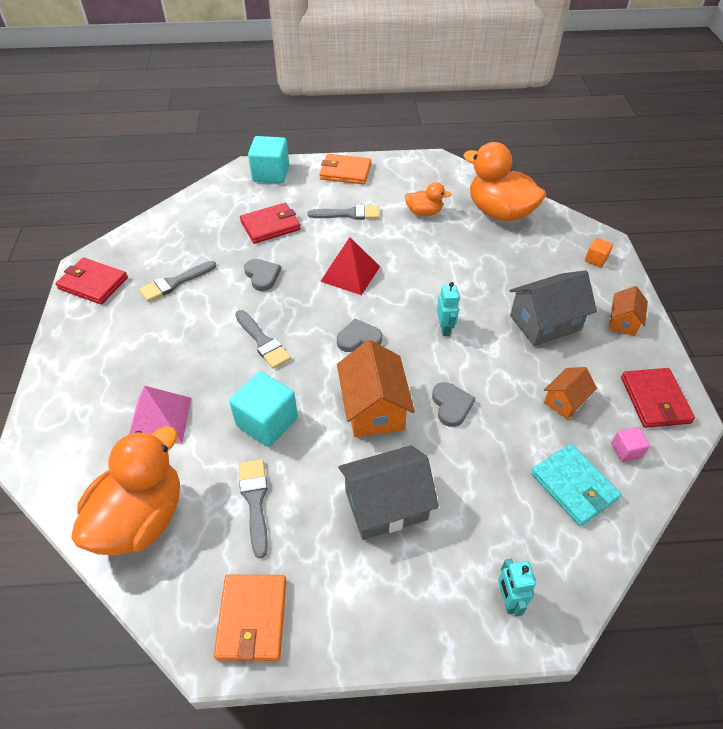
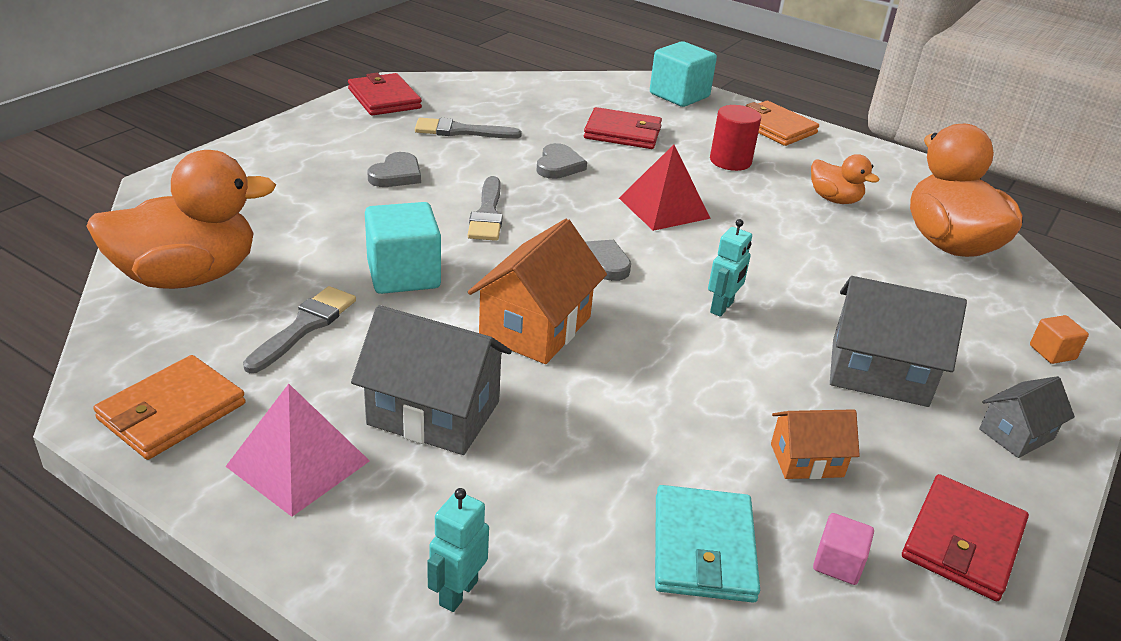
camera: 35 degrees right, 15 degrees down
pink pyramid [129,386,191,443] -> pink pyramid moved to [225,384,370,517]
grey brush [308,205,380,220] -> red cylinder [710,105,761,171]
grey heart [432,382,475,427] -> grey heart moved to [367,152,421,187]
orange house [609,286,648,336] -> grey house [979,376,1075,458]

